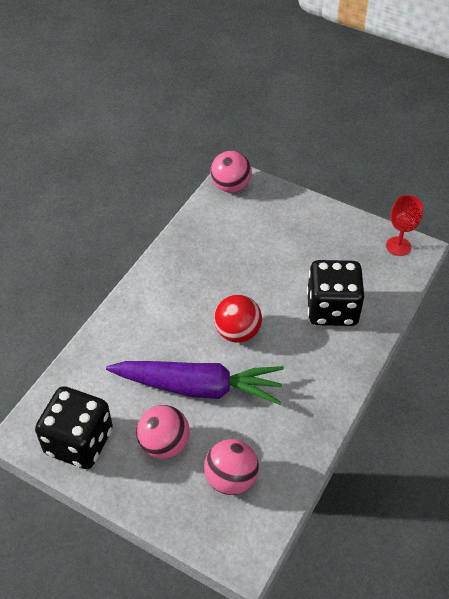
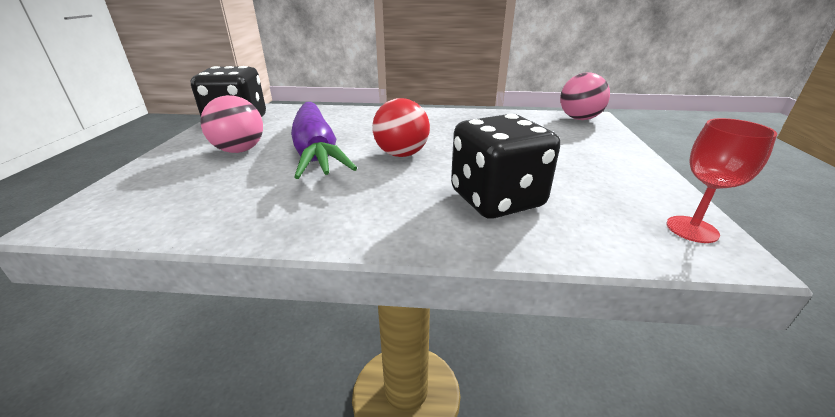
camera: 65 degrees right, 20 degrees down
pink ball [204,439,259,495] -> none

